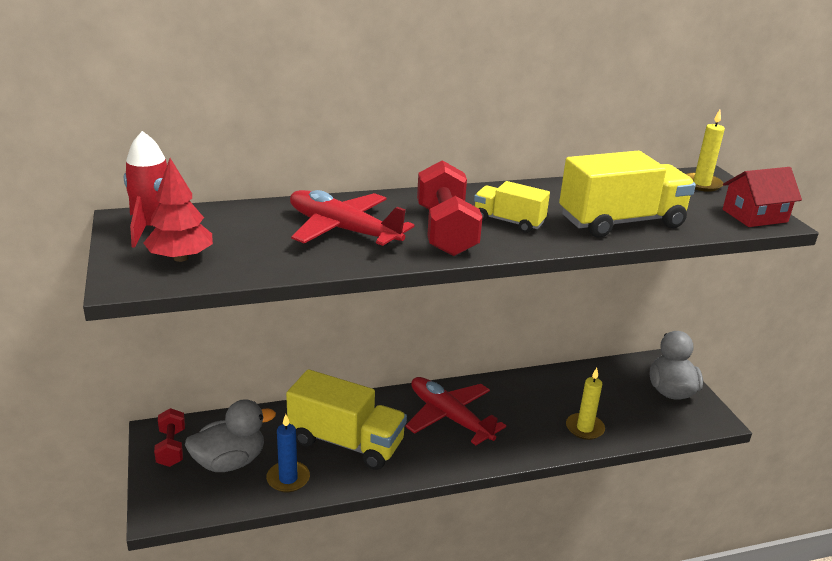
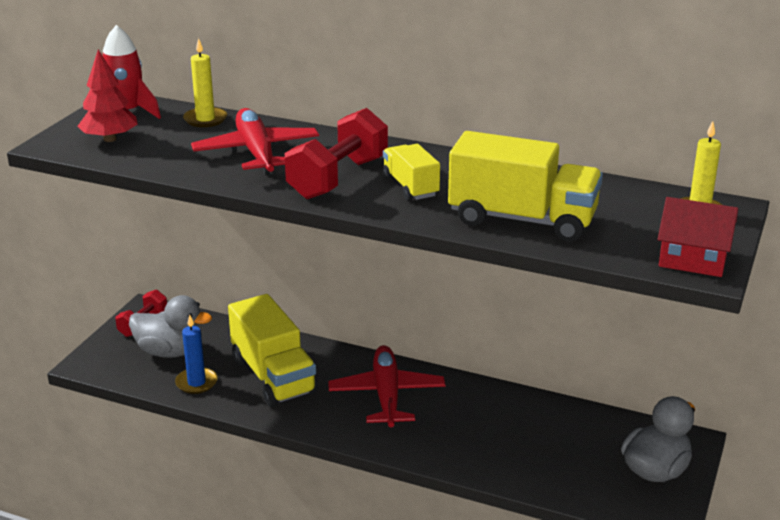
camera: 40 degrees right, 0 degrees up
yellow candle [566,368,605,440] -> yellow candle moved to [183,38,227,127]

